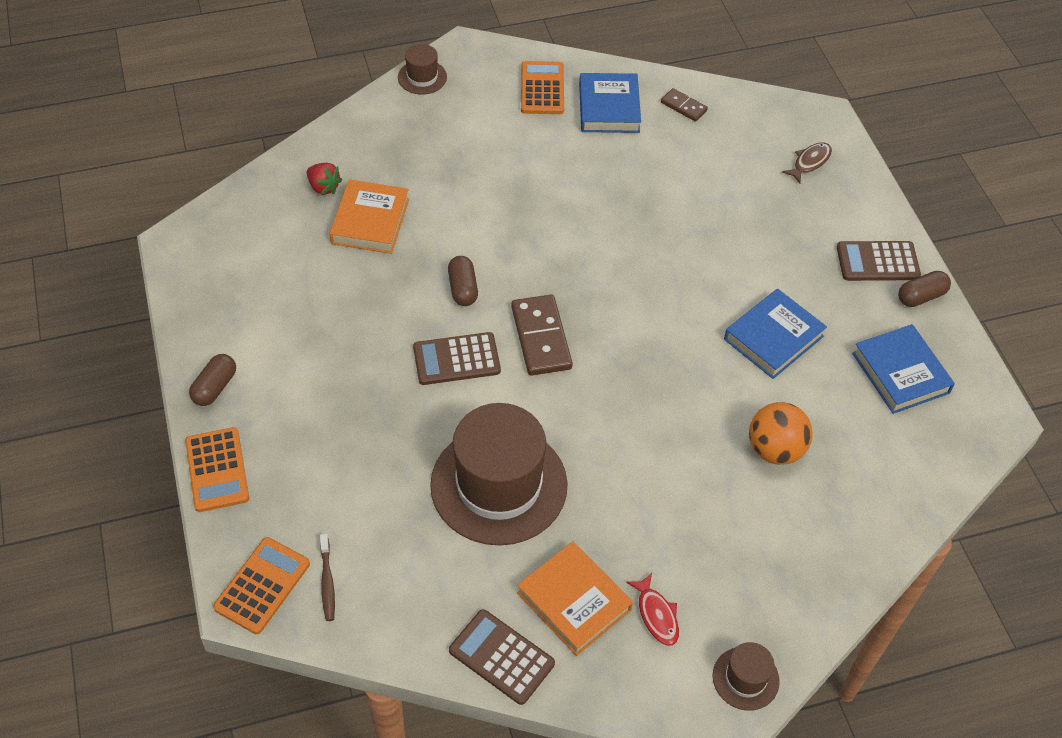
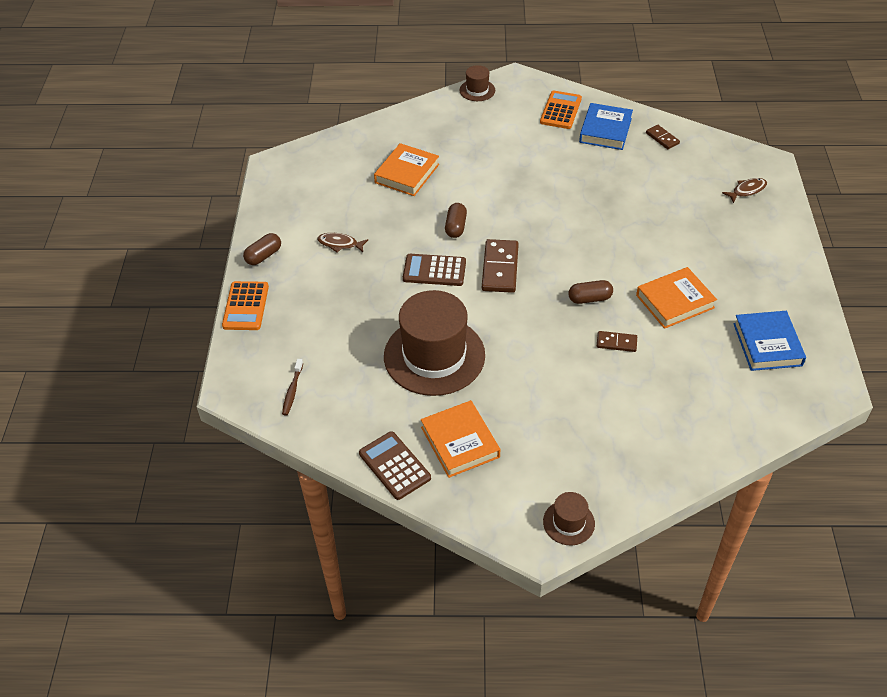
camera: 20 degrees right, 5 degrees down
orange calculator [213,537,310,634] -> none
red strawberry [307,163,342,195] -> none
red fish [626,573,679,646] -> none
blue book [724,289,827,379] -> orange book [636,267,717,329]
orange ball [749,402,813,465] -> none
brown calculator [837,241,921,281] -> none
brown capsule [898,271,951,307] -> brown capsule moved to [568,280,613,304]
none -> brown fish [317,233,369,252]
none -> brown domino [597,331,637,352]

